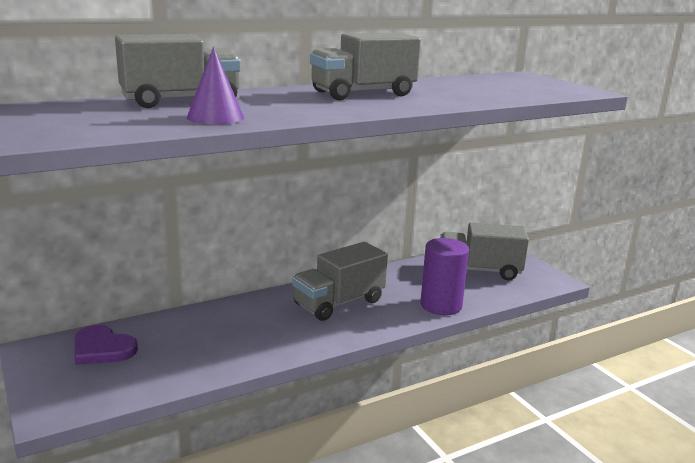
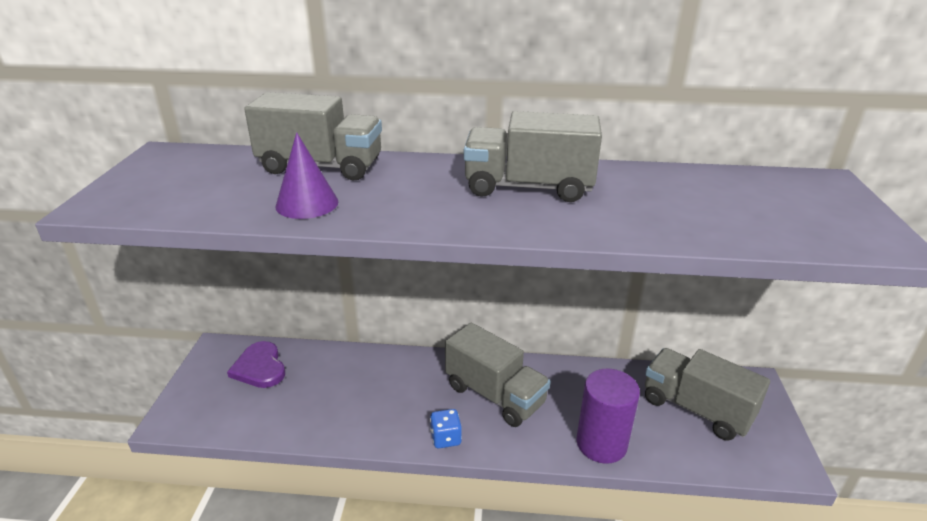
camera: 35 degrees right, 10 degrees up
grey truck [292,242,388,321] -> grey truck turned 135 degrees counterclockwise [445,323,551,427]
none -> blue dice [430,409,462,448]

